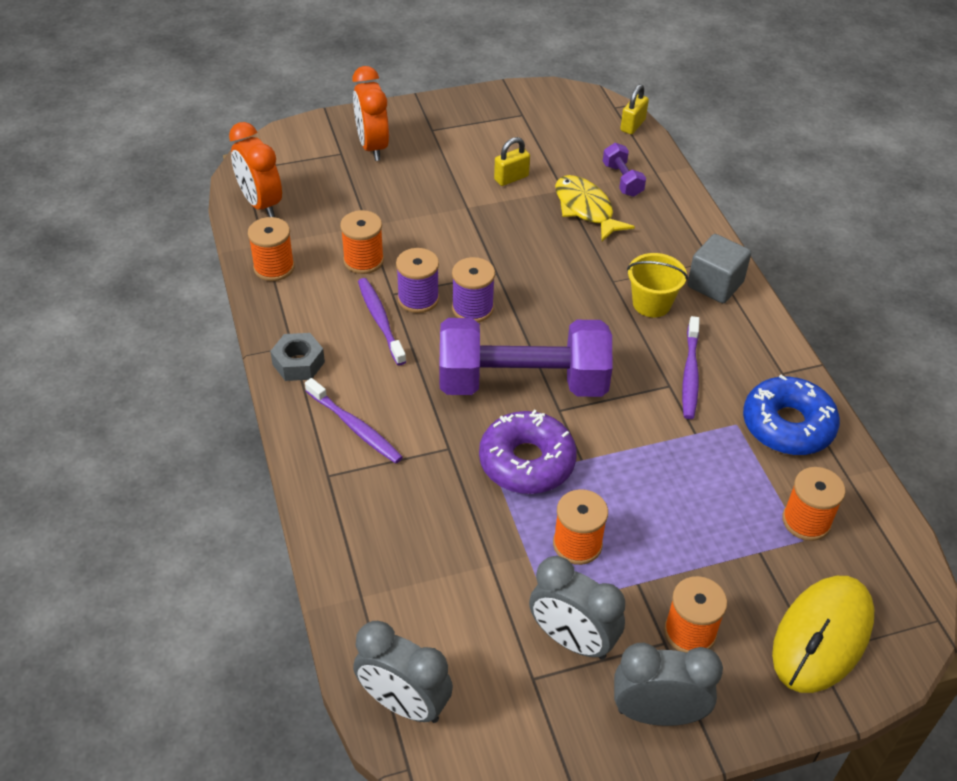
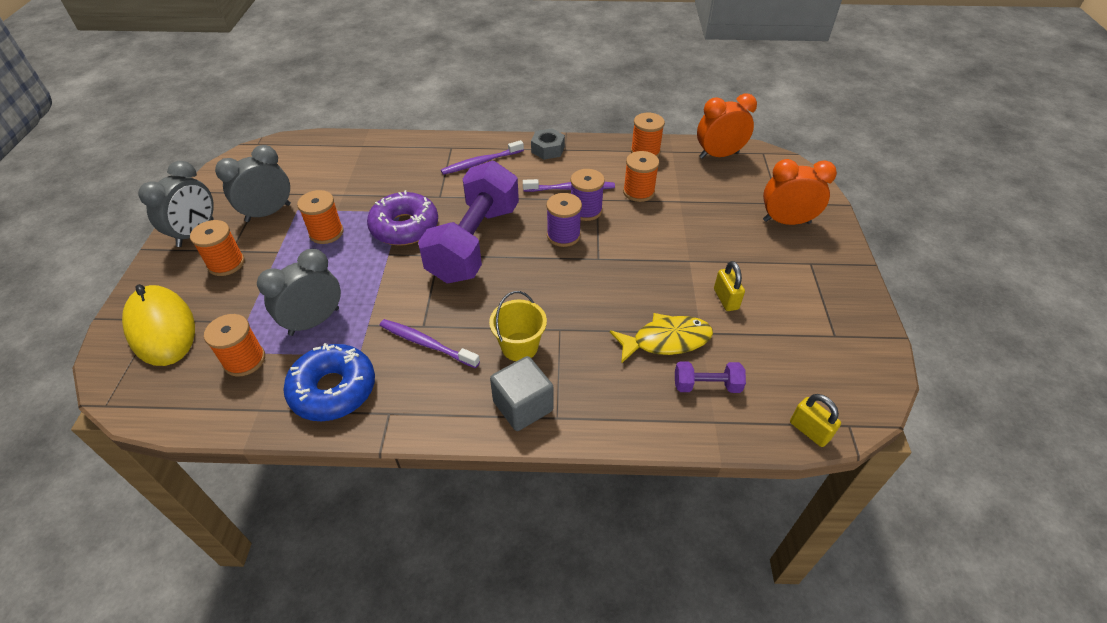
camera: 110 degrees right, 0 degrees up
grey clock [353,621,453,723] -> grey clock moved to [257,249,341,336]

